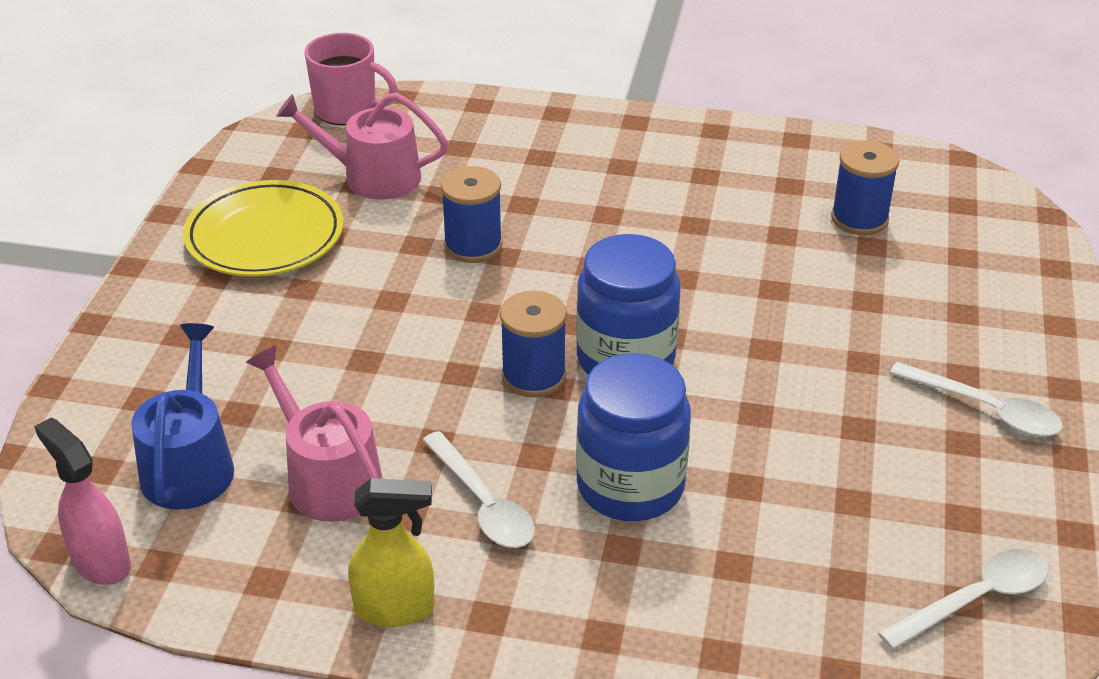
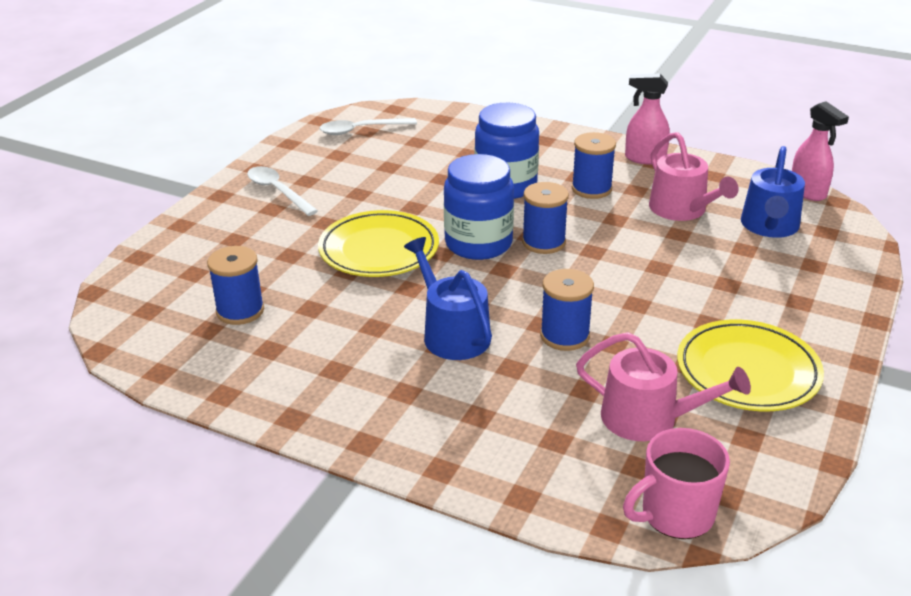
camera: 165 degrees left, 5 degrees down
pink mug [304,33,398,125] -> pink mug turned 60 degrees counterclockwise [623,428,730,539]
yellow spray bottle [348,478,434,627] -> pink spray bottle [625,74,670,164]
white spoon [422,431,535,548] -> blue spool [572,132,616,199]
none -> yellow plate [318,210,439,277]
none -> blue watering can [404,237,492,360]

